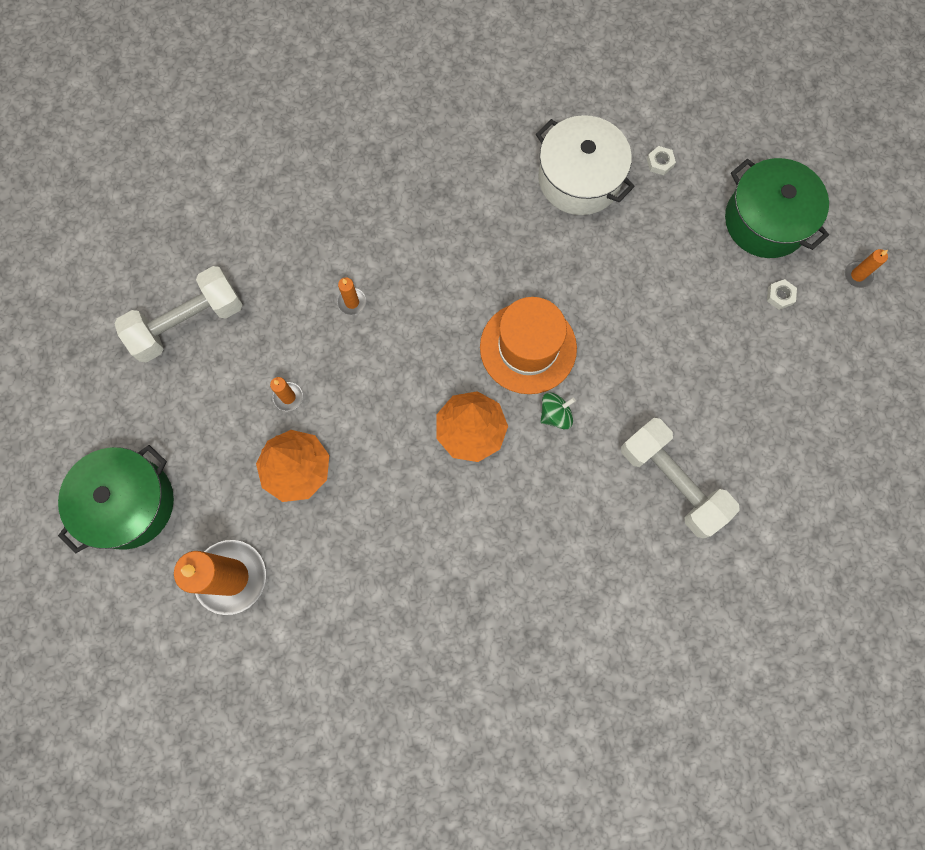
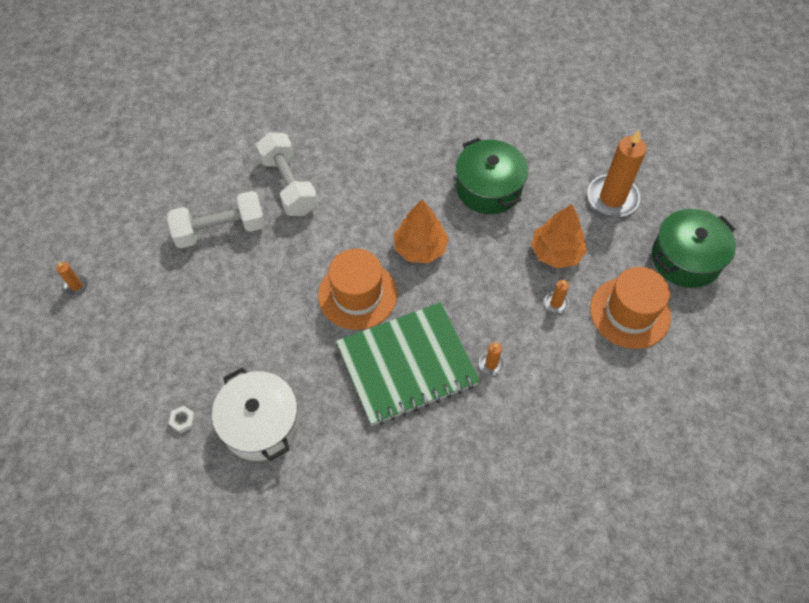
camera: 165 degrees left, 15 degrees down
white dumbbell [115,266,243,363] -> white dumbbell moved to [167,191,265,248]
green spinning top [540,393,576,429] -> none
green pot [725,158,829,258] -> green pot moved to [456,137,528,214]
white nut [767,279,797,310] -> none
none -> green notebook [336,302,480,426]
none -> orange hat [590,267,671,349]

